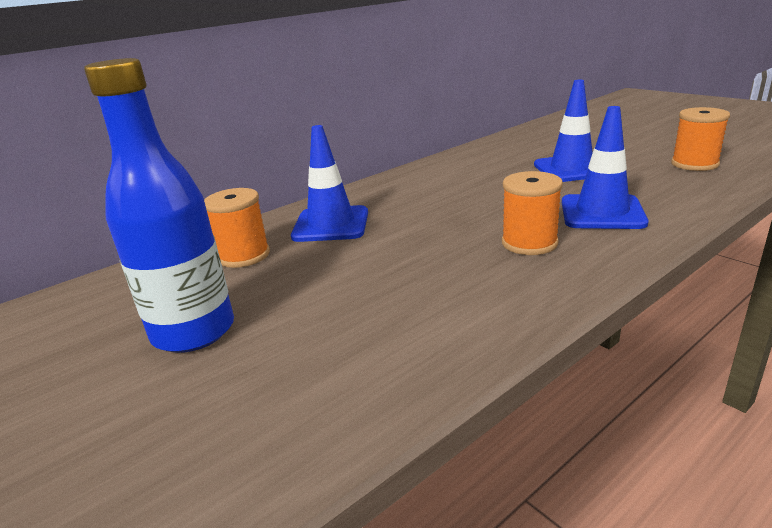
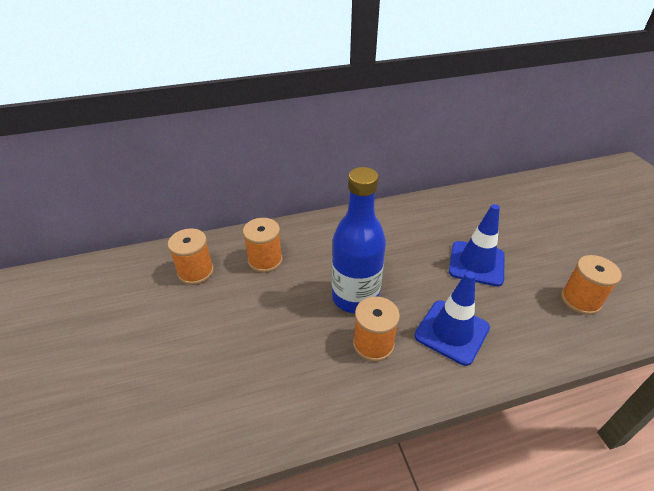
camera: 20 degrees right, 15 degrees up
blue bottle [84,58,234,353] -> blue bottle moved to [332,167,386,313]
blue traffic cone [291,125,368,242] -> orange spool [243,218,283,273]

